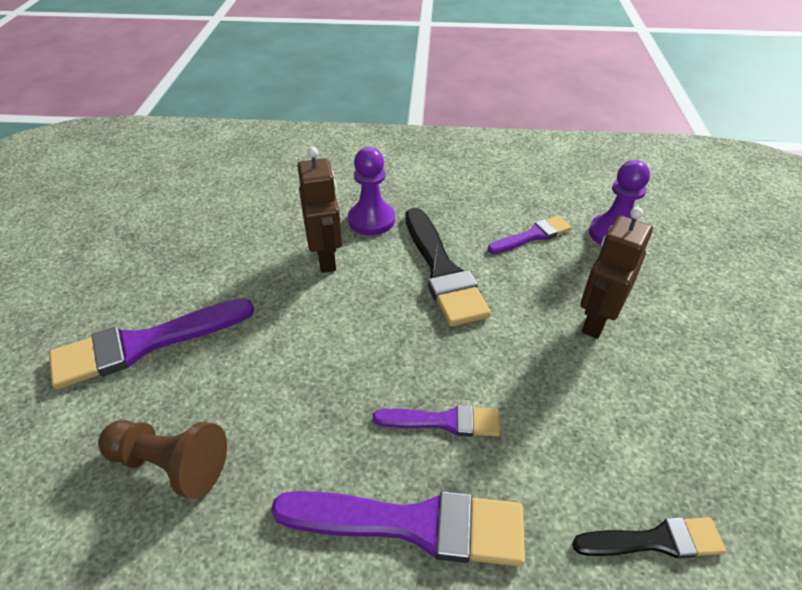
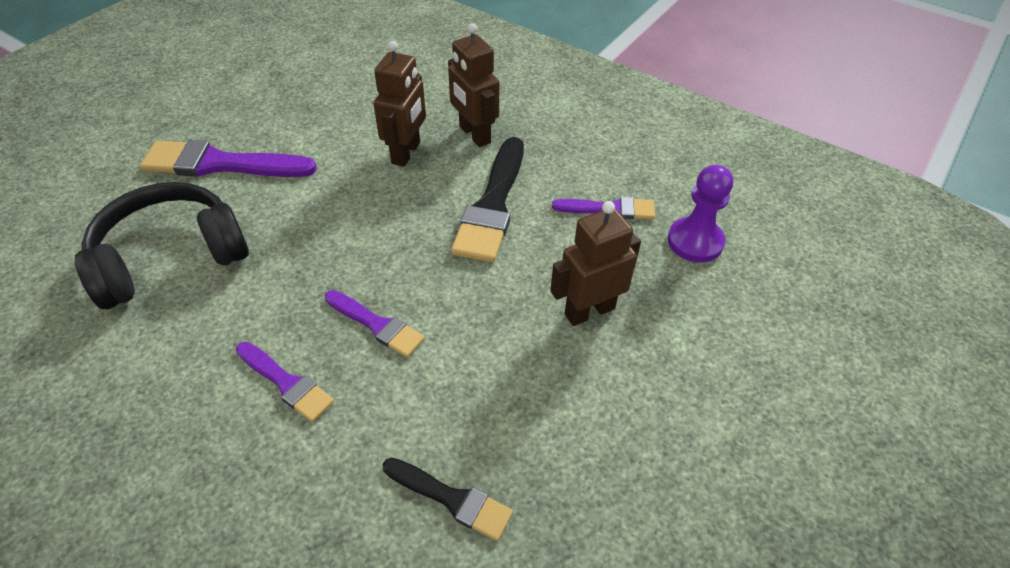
camera: 30 degrees right, 5 degrees up
brown pawn [98,420,227,499] -> black headphones [75,182,249,309]
purple brush [271,491,525,567] -> purple brush [236,342,334,422], size x0.57
purple pawn [348,147,395,235] -> brown robot [448,23,499,147]

